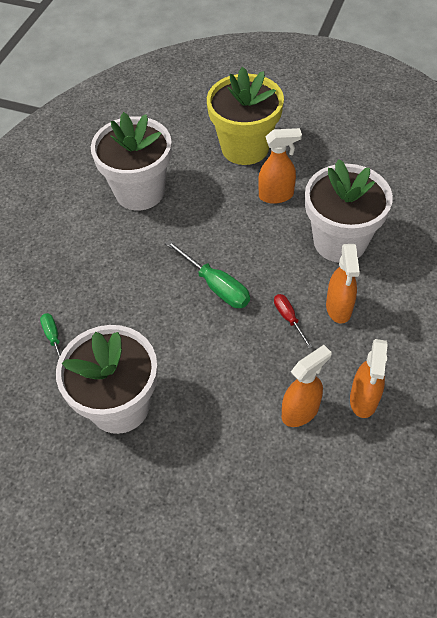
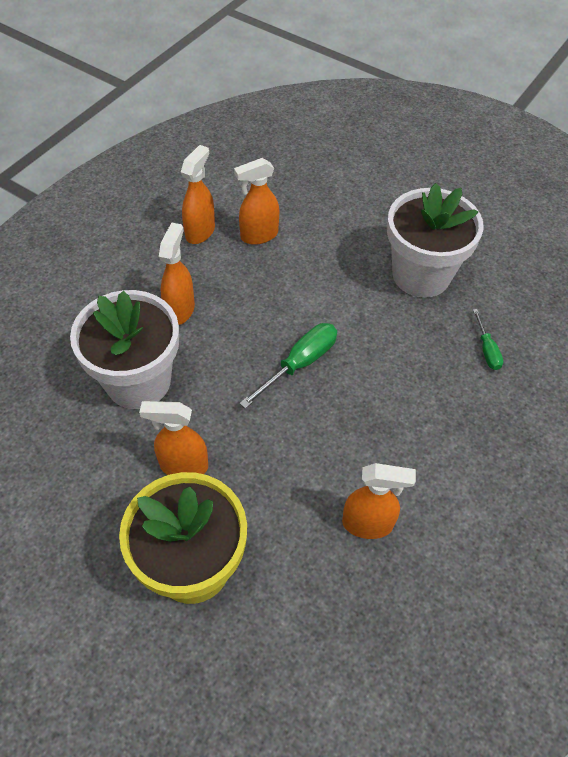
camera: 170 degrees left, 0 degrees up
white flower pot [91,112,172,211] -> orange spray bottle [342,463,416,539]
green screwdriver [165,240,250,308] -> green screwdriver turned 75 degrees clockwise [239,323,337,409]
red screwdriver [274,294,313,348] -> none

